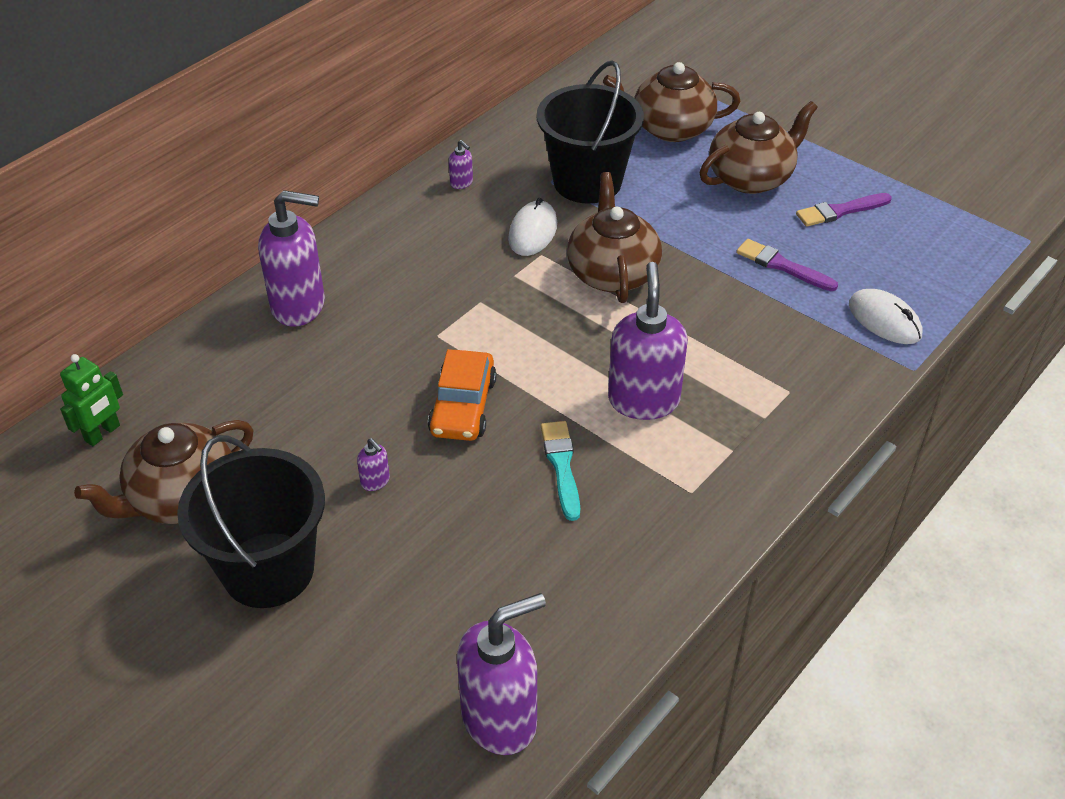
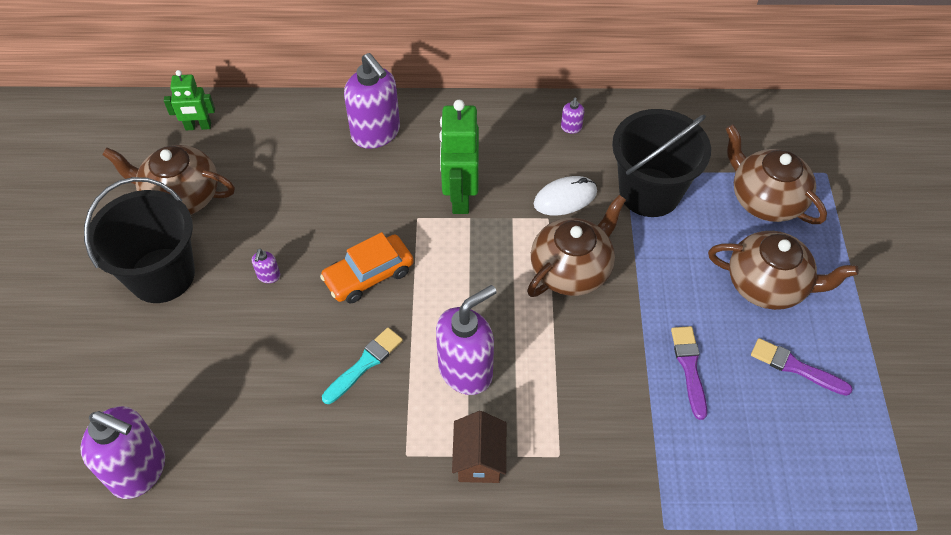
camera: 50 degrees right, 10 degrees up
white mouse [849,289,923,344] -> none
none -> green robot [439,100,479,214]
none -> brown house [452,411,506,483]

